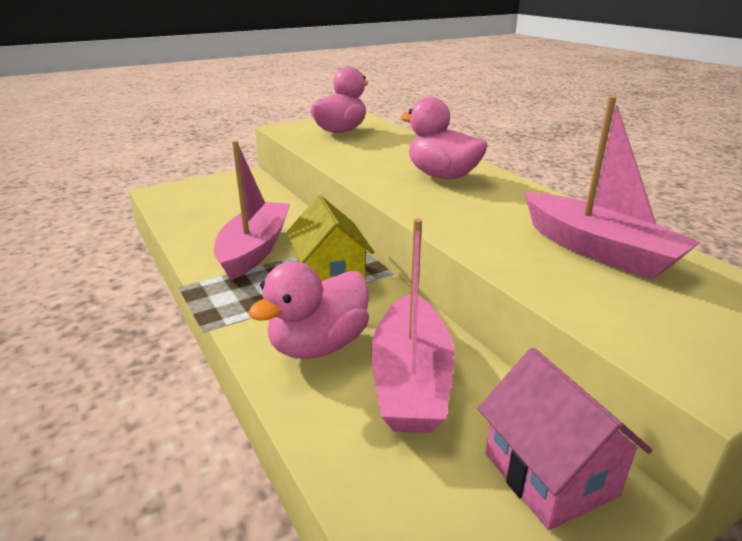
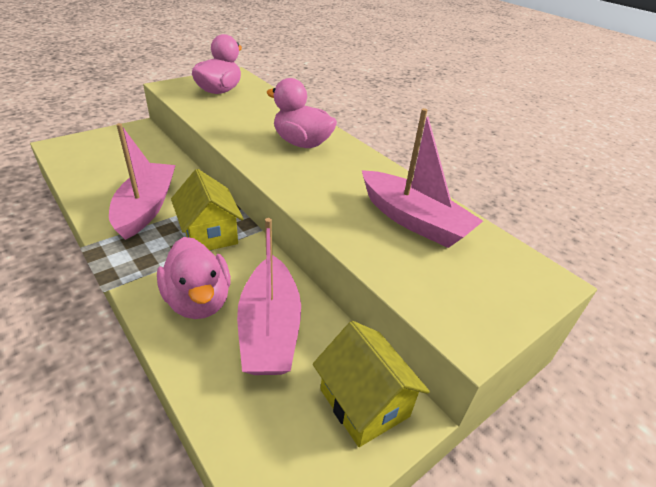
camera: 10 degrees left, 10 degrees up
pink duck [248,262,369,359] -> pink duck turned 60 degrees counterclockwise [157,237,231,319]
pink house [478,348,652,530] -> yellow house [313,321,430,447]

